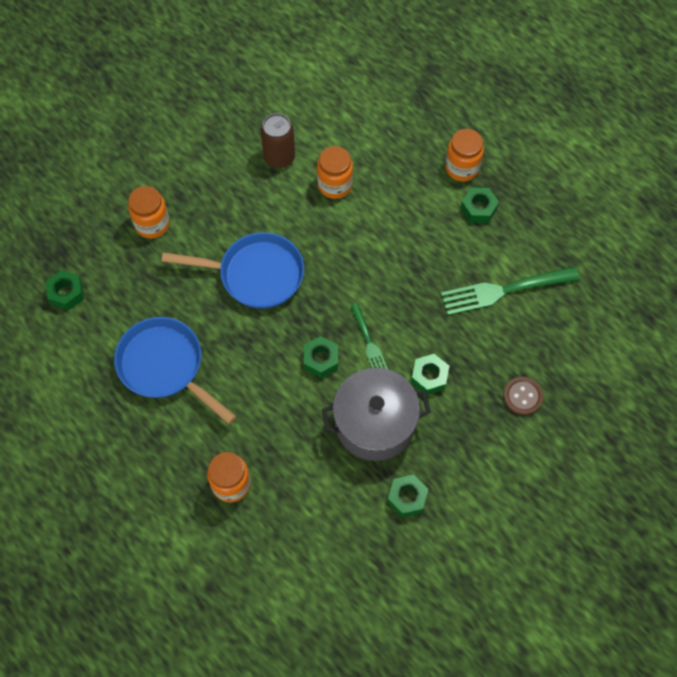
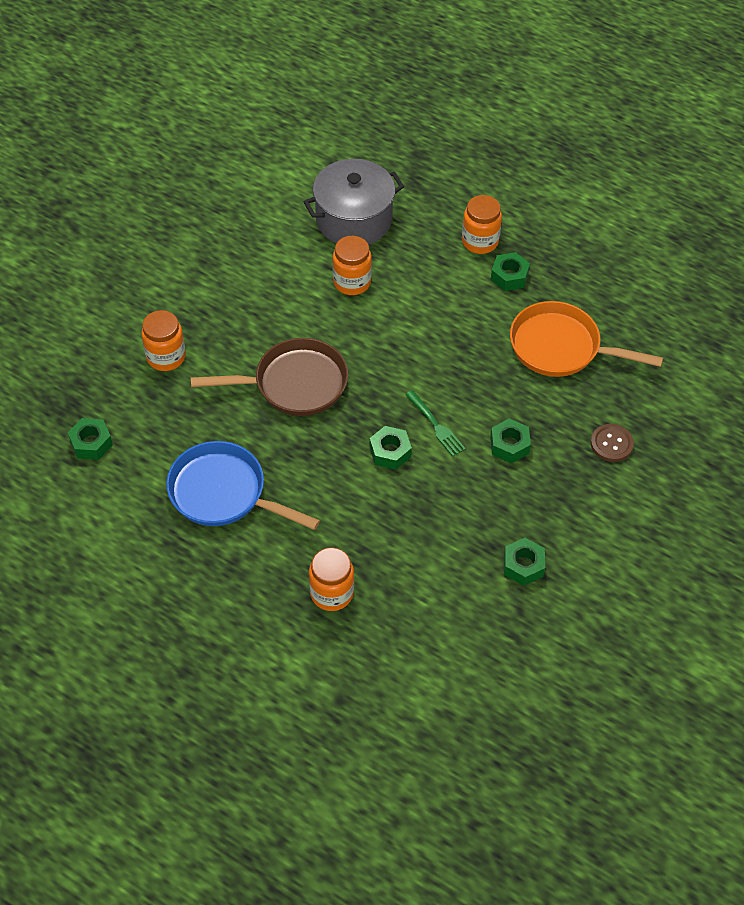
camera: 15 degrees left, 10 degrees down
blue pan [161,232,304,309] -> brown pan [191,338,348,416]
brown can [261,113,295,168] -> none
grey pot [322,368,431,461] -> grey pot moved to [304,159,404,245]
green fork [441,267,580,315] -> orange pan [510,301,663,377]

